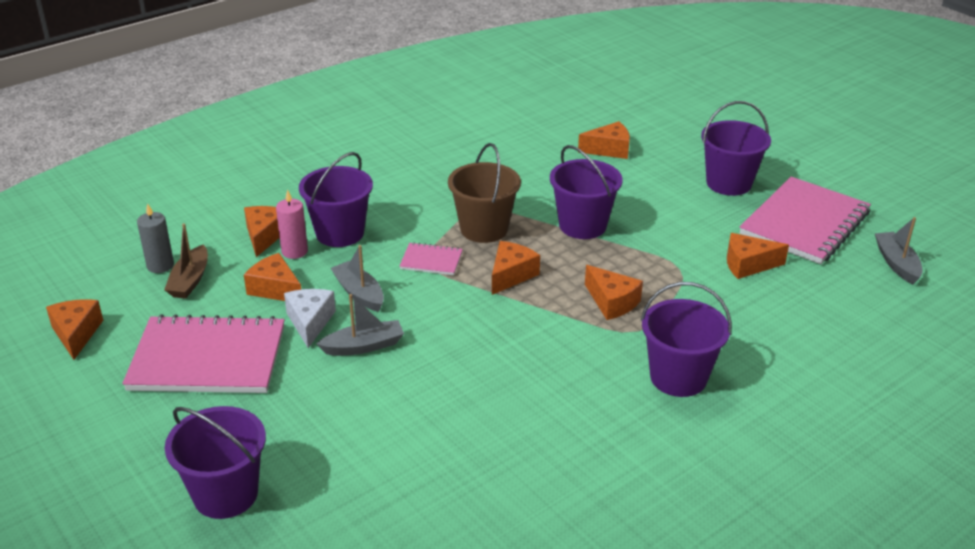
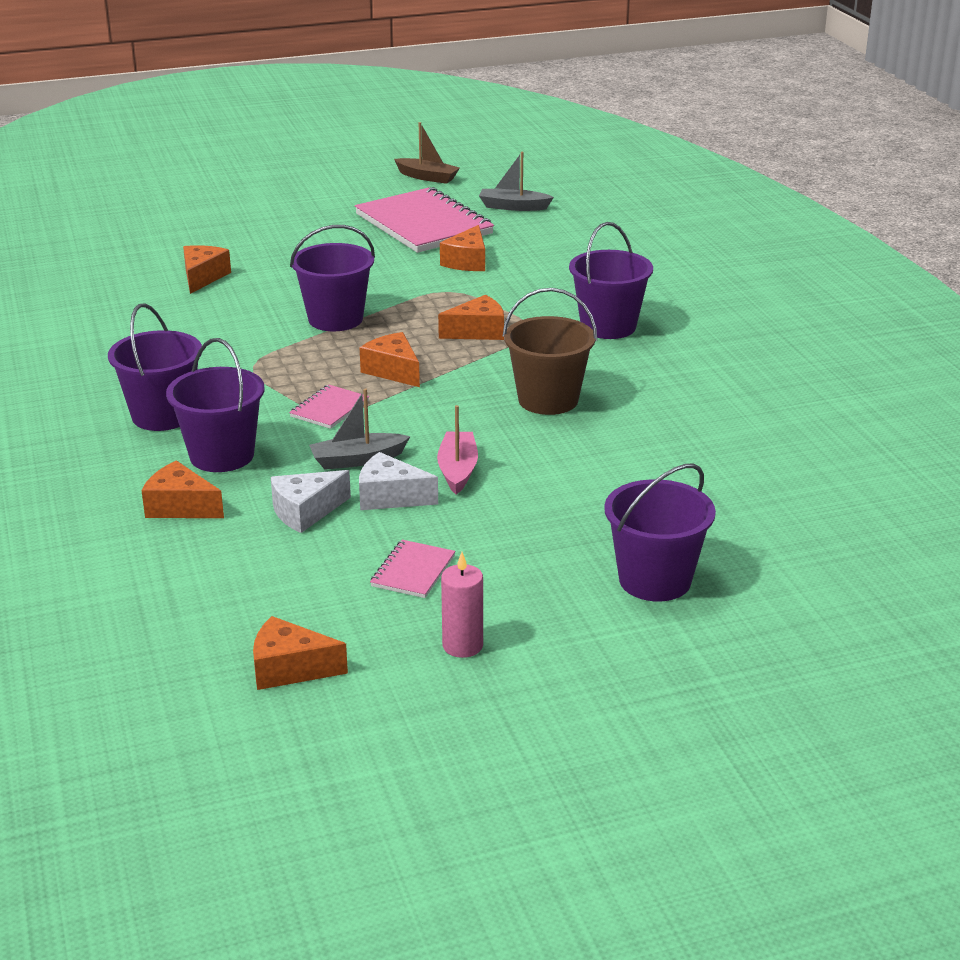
camera: 70 degrees left, 5 degrees down
pink notebook [122,314,285,393] -> pink notebook [370,540,455,598], size x0.45
grey candle [137,203,174,273] -> none
brown boat [164,224,208,299] -> brown boat moved to [394,122,460,184]
orange cheese [244,253,301,301] -> white cheese [271,470,351,533]
pink candle [276,189,308,259] -> pink candle moved to [441,552,483,658]
grey boat [317,294,404,356] -> pink boat [437,405,478,494]
brown bucket [448,143,521,243] -> brown bucket moved to [503,288,597,415]
purple bucket [701,101,771,196] -> purple bucket moved to [108,303,202,431]

